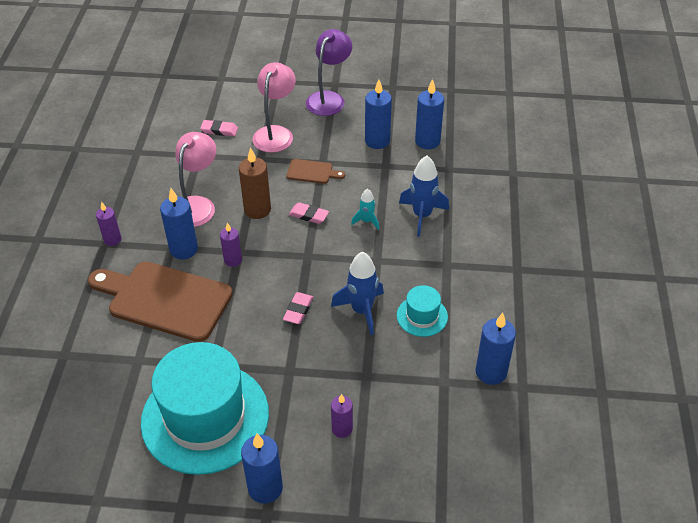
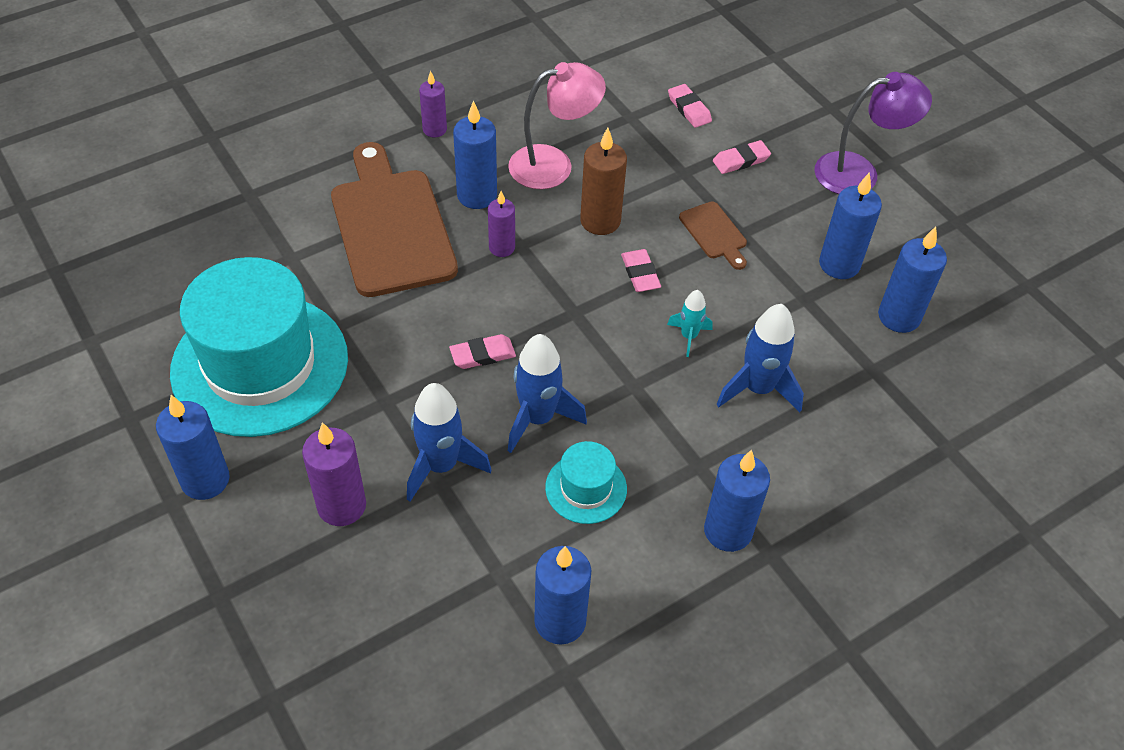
camera: 50 degrees right, 5 degrees up
pink lamp [252,62,296,153] -> pink eraser [713,140,771,174]
purple candle [331,394,353,438] -> purple candle [302,422,366,526], size x1.58
none -> blue rocket [407,383,491,502]
none -> blue candle [704,450,770,552]

